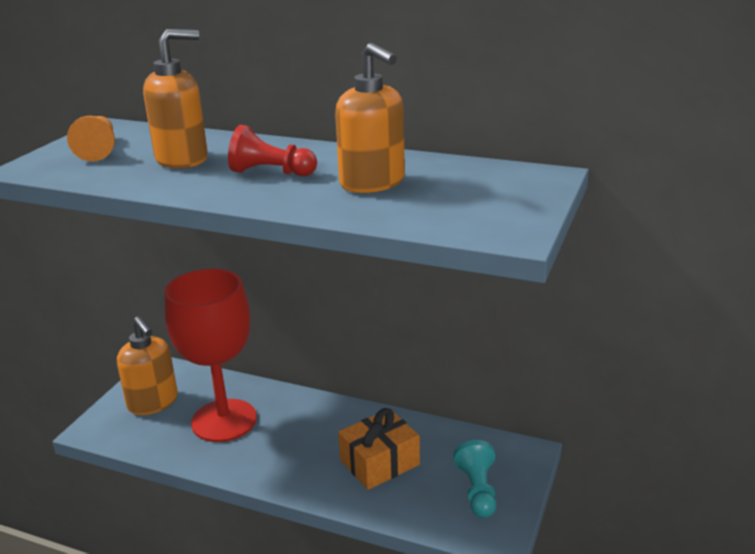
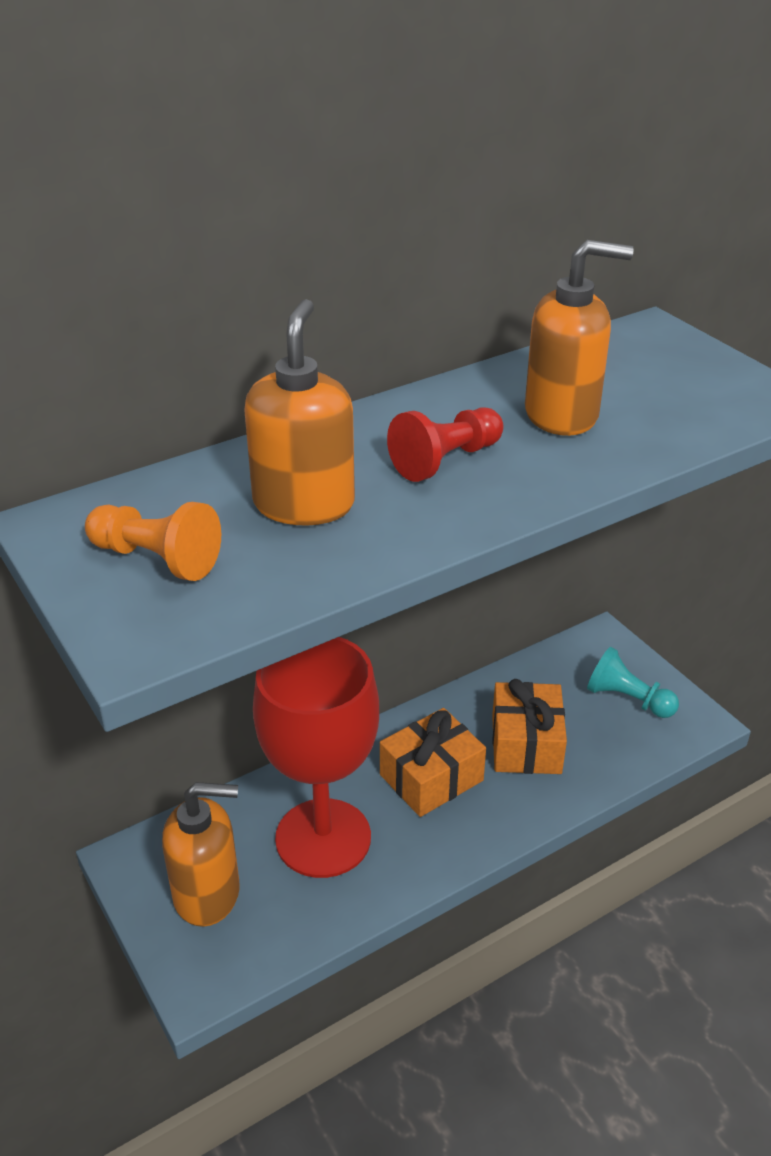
camera: 55 degrees left, 10 degrees up
none -> orange gift [380,708,486,817]

